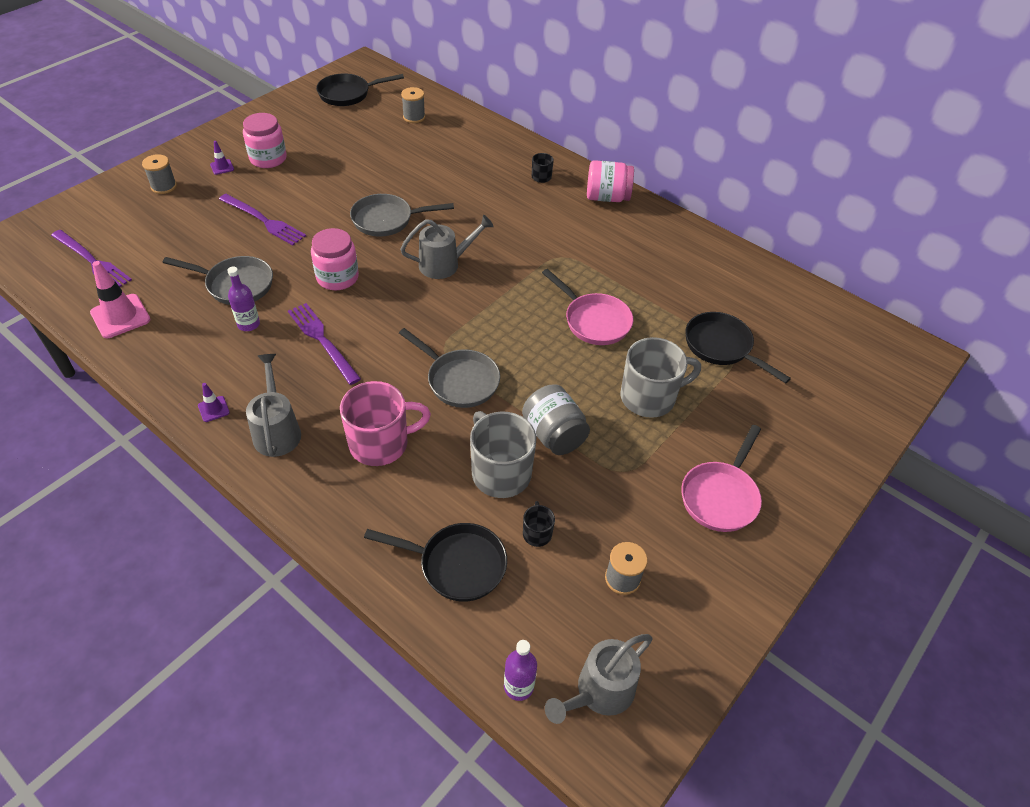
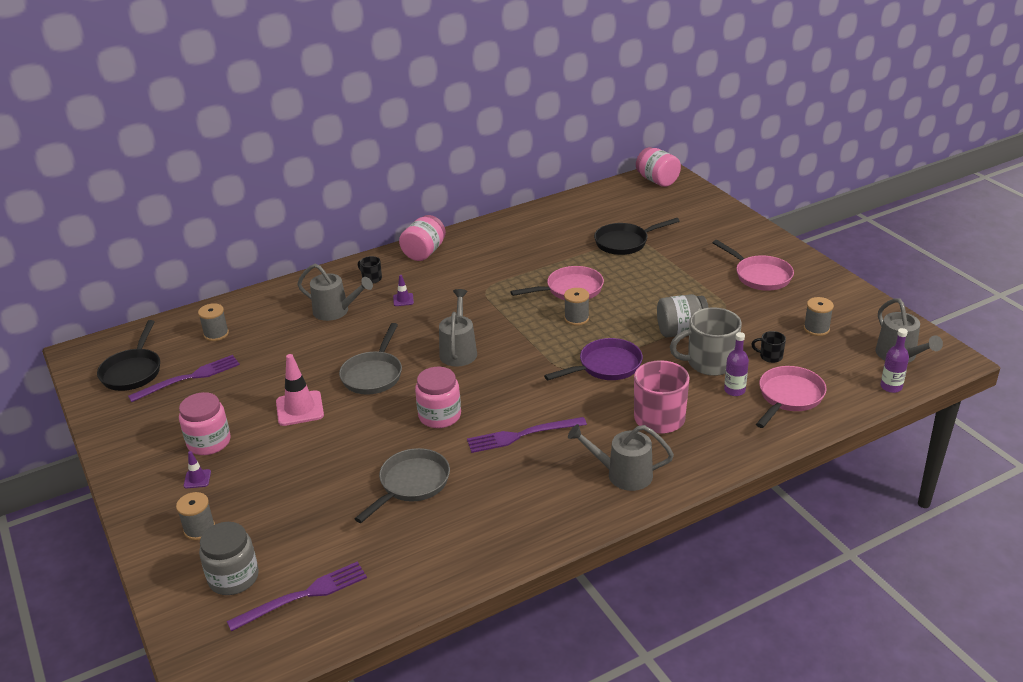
camera: 65 degrees left, 15 degrees down
pink traffic cone [90,261,151,338] -> pink traffic cone moved to [276,354,324,426]
purple traffic cone [198,383,230,422] -> purple traffic cone moved to [393,275,414,306]
purple fork [219,194,306,245] -> purple fork moved to [128,355,240,402]
purple bottle [227,266,260,331] -> purple bottle moved to [724,332,749,396]
black pan [364,523,507,602] -> pink pan [756,366,827,428]
grey pan [399,328,500,408] -> purple pan [544,338,643,380]
grey mug [621,337,701,418] -> none
none -> grey jar [199,522,259,595]
none -> grey watering can [297,264,373,321]
none -> grey spool [564,288,589,326]
none -> pink jar [636,147,681,187]

